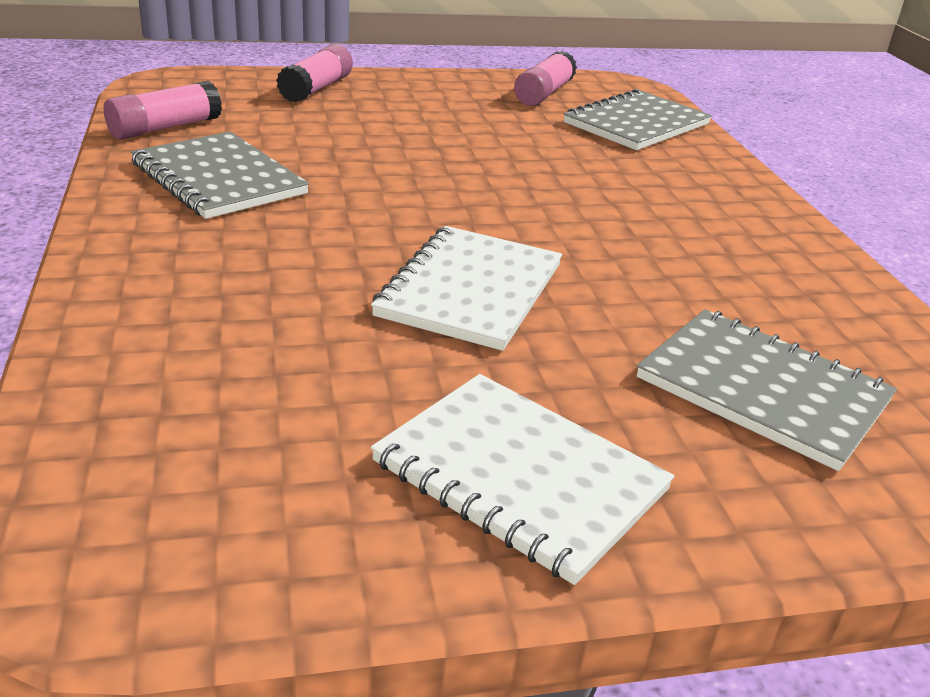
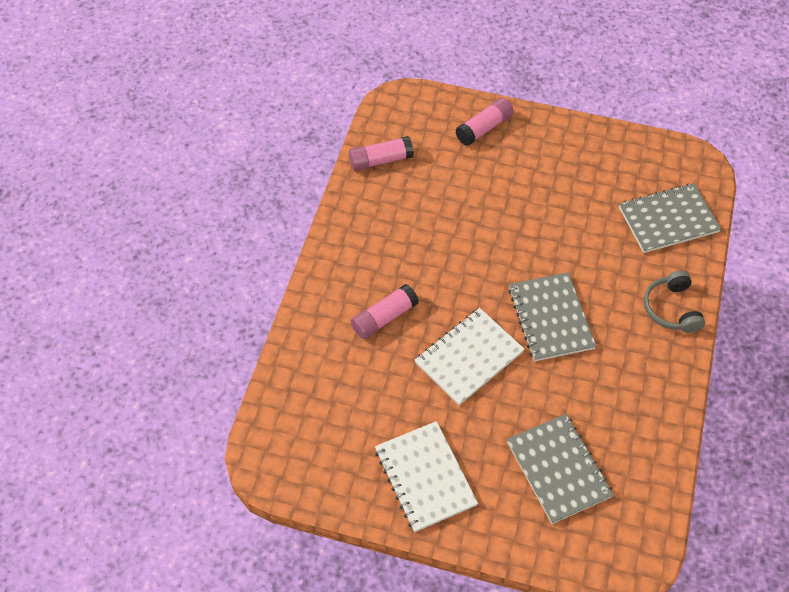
camera: 30 degrees right, 25 degrees up
grey notebook [130,131,309,219] -> grey notebook moved to [508,272,596,361]
pink glue stick [514,51,577,106] -> pink glue stick moved to [351,284,419,339]
none -> grey headphones [644,271,705,333]

